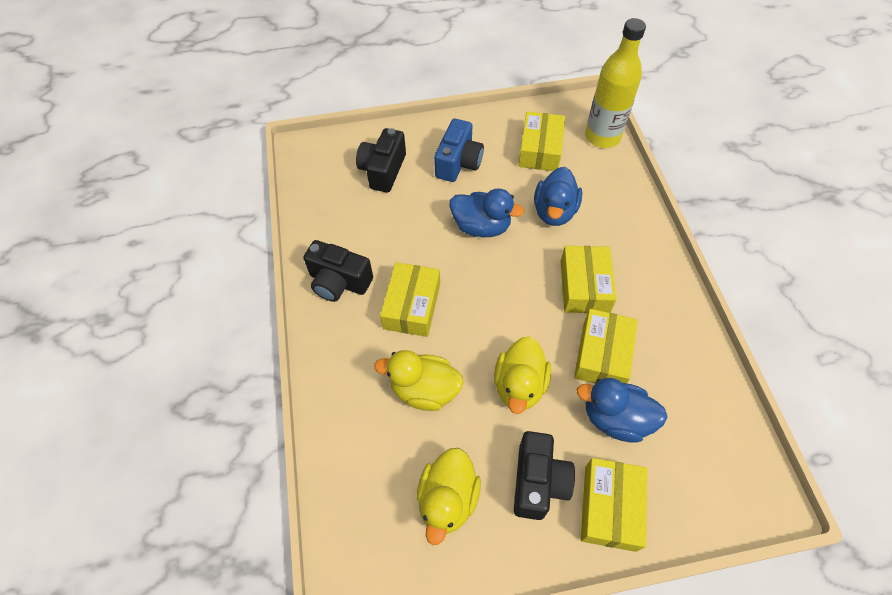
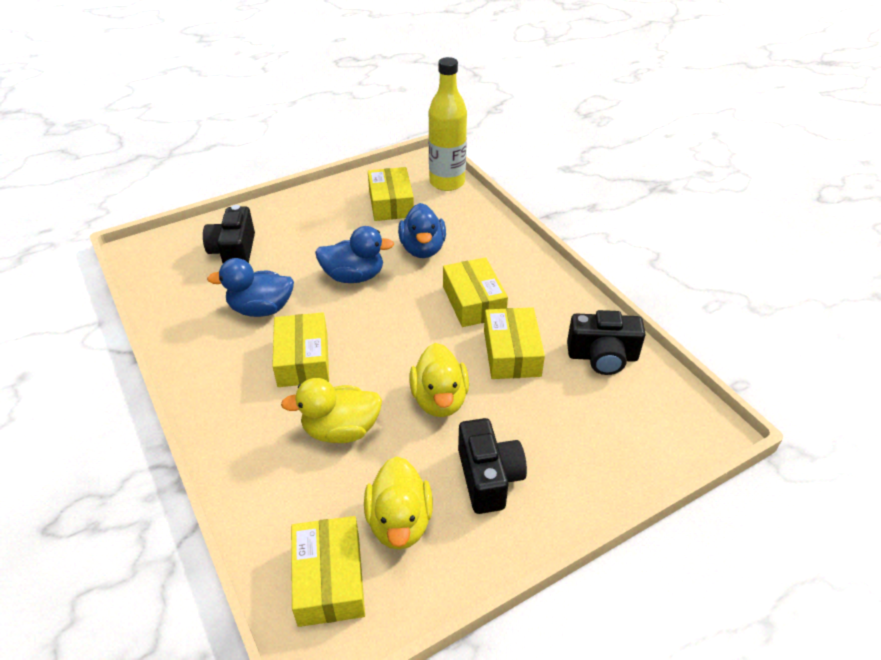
camera: 20 degrees left, 15 degrees down
black camera [303,240,373,302] -> black camera moved to [567,310,646,375]
blue camera [434,119,484,182] -> none
blue duck [576,378,667,443] -> blue duck moved to [207,258,294,317]
yellow box [581,458,647,552] -> yellow box moved to [291,516,365,627]

